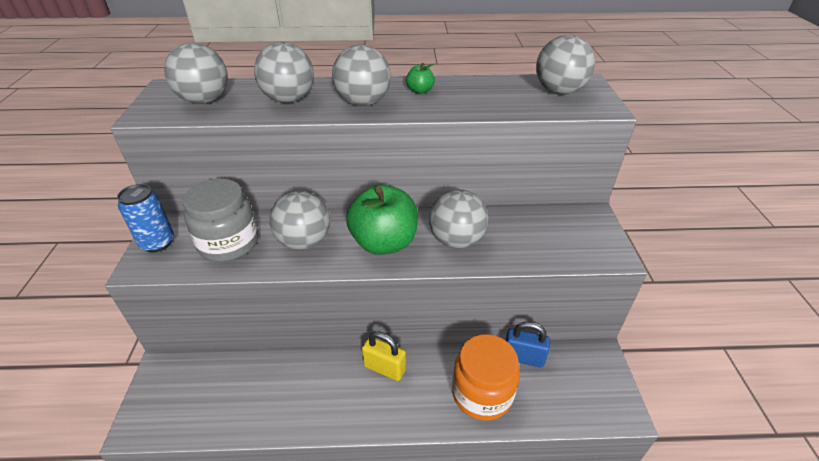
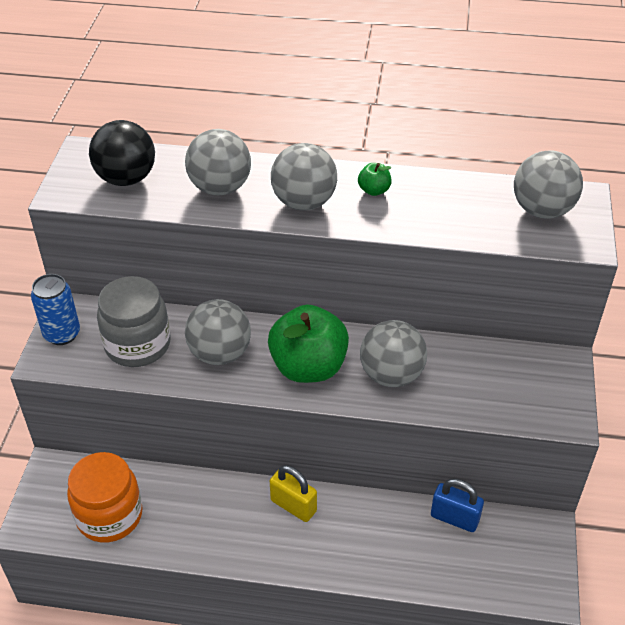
camera: 10 degrees right, 5 degrees up
grey ball [164,43,228,104] -> black ball [89,120,155,186]
orange jar [452,334,520,421] -> orange jar moved to [67,452,143,543]

